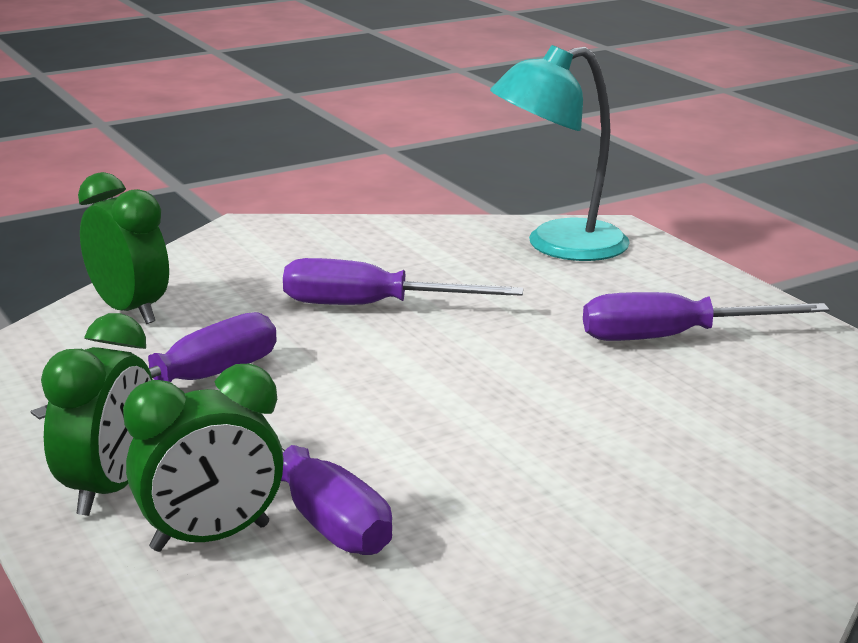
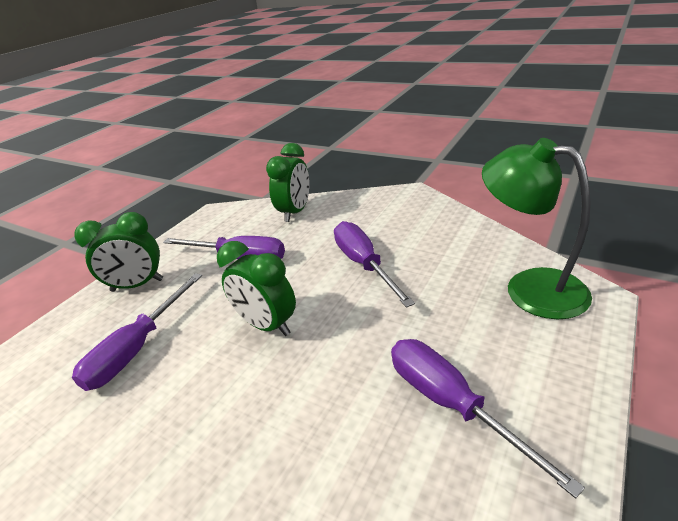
camera: 65 degrees right, 10 degrees up
green clock [123,364,284,552] -> green clock moved to [217,241,296,336]
turquoise lamp [490,45,630,261] -> green lamp [482,138,592,319]

